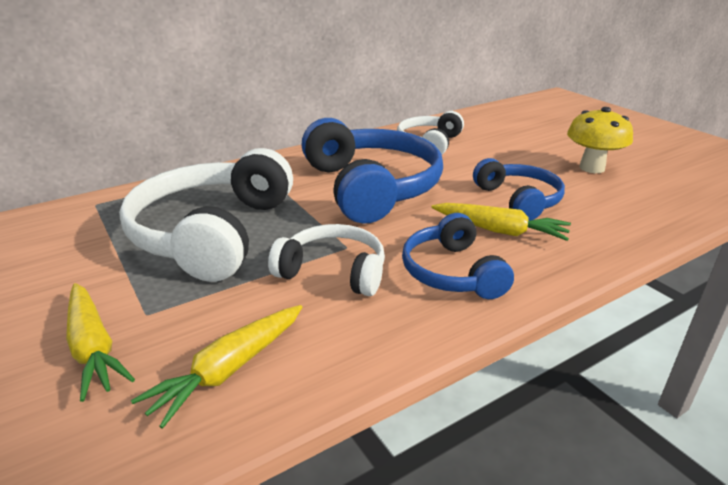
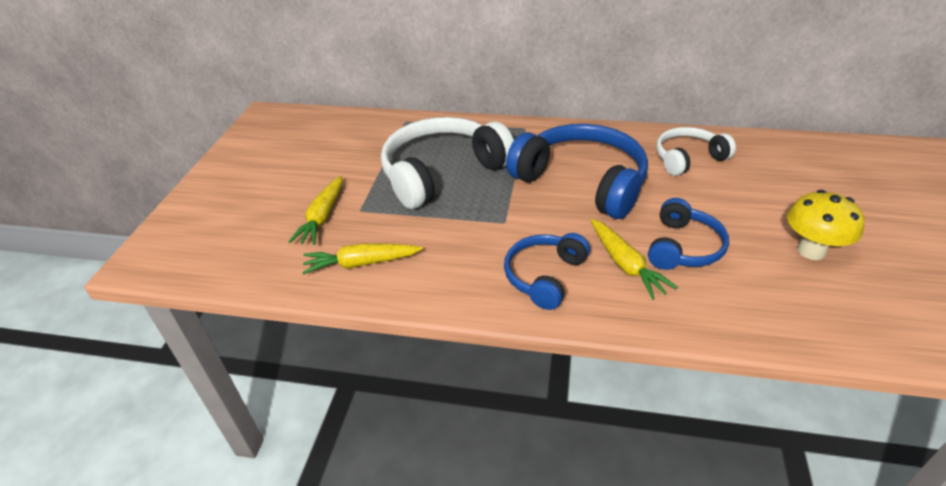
camera: 45 degrees right, 10 degrees up
white headphones [268,224,385,296] -> none
blue headphones [301,118,443,224] -> blue headphones turned 75 degrees counterclockwise [506,124,648,219]

